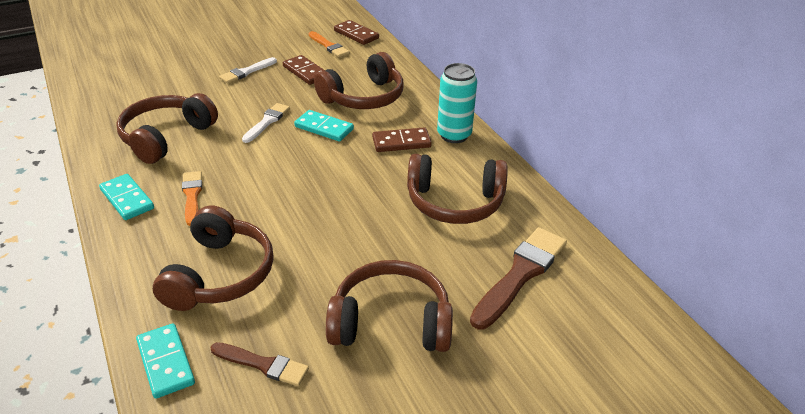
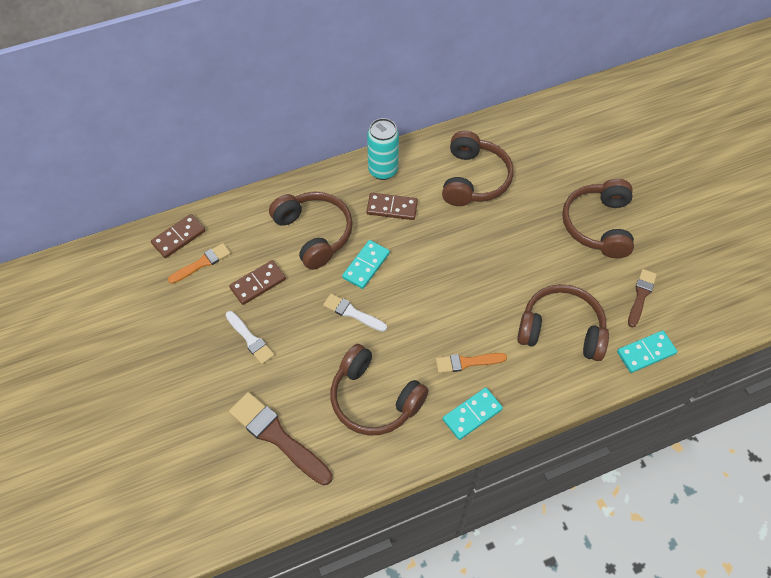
camera: 85 degrees left, 20 degrees up
brown domino [372,127,432,152] -> brown domino turned 75 degrees counterclockwise [366,193,418,220]
brown brush [470,227,567,330] -> brown brush moved to [229,392,332,485]

